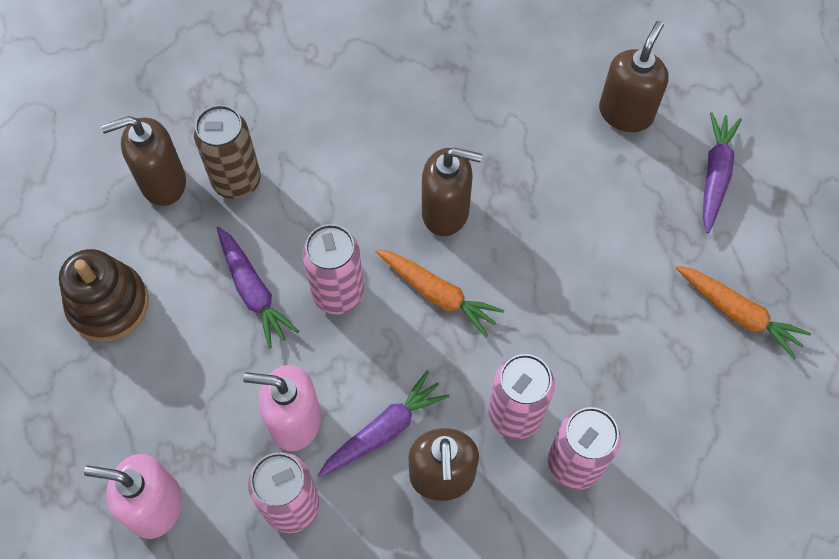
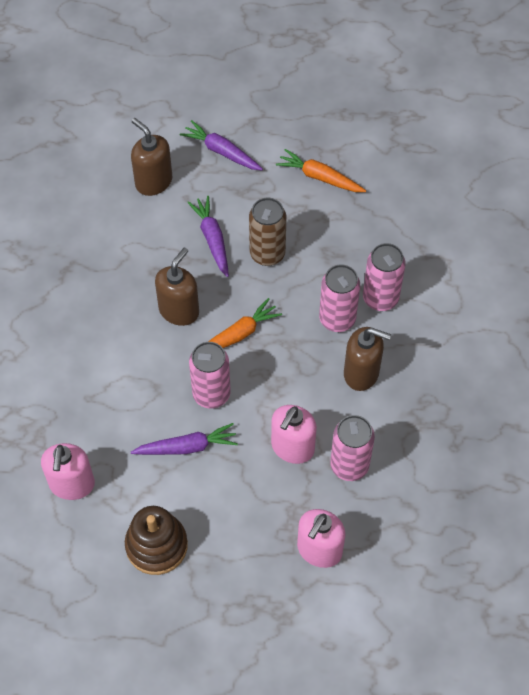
camera: 70 degrees left, 5 degrees down
brown soap dispenser [101,116,186,206] -> pink soap dispenser [41,443,95,500]
brown can [194,105,261,199] -> brown can moved to [249,198,286,266]
purple carrot [317,371,449,478] -> purple carrot moved to [187,196,229,277]
orange carrot [676,266,811,360] -> orange carrot turned 120 degrees counterclockwise [276,149,366,192]

